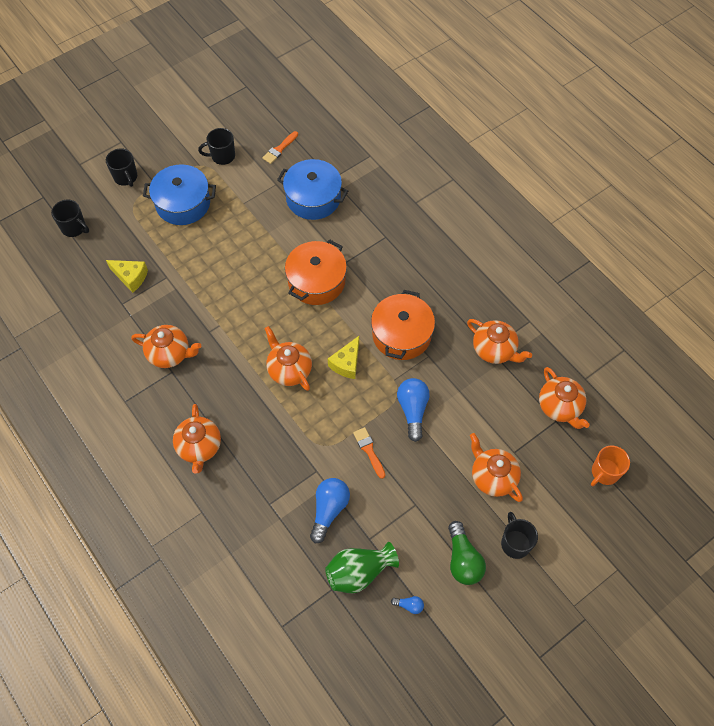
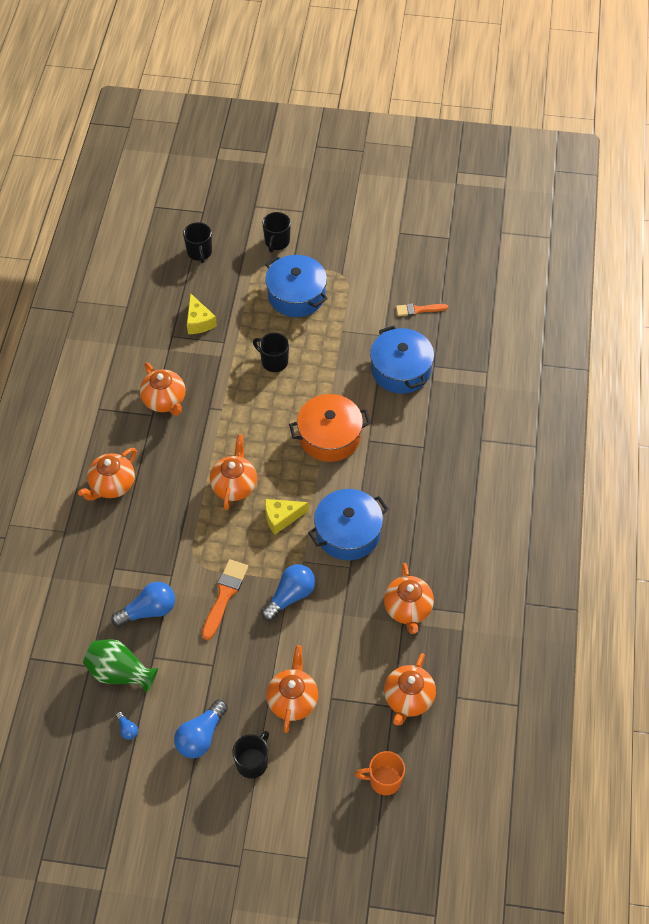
camera: 45 degrees right, 5 degrees down
black mug [198,128,235,165] -> black mug moved to [253,333,289,372]
orange brush [353,427,385,479] -> orange brush [202,559,248,640], size x1.51
orange pot [371,290,435,360] -> blue pot [308,489,389,560]
green light bulb [448,521,486,585] -> blue light bulb [174,700,228,758]

